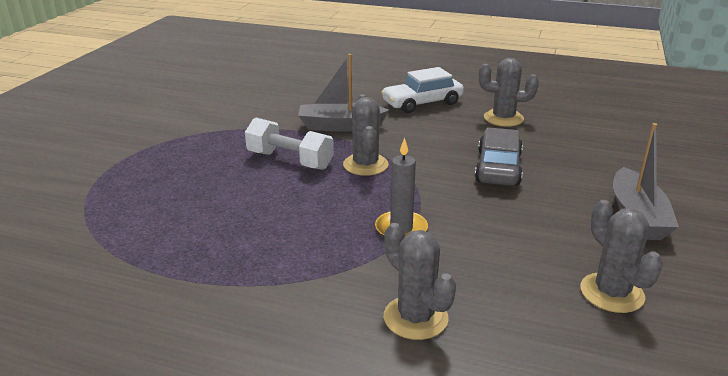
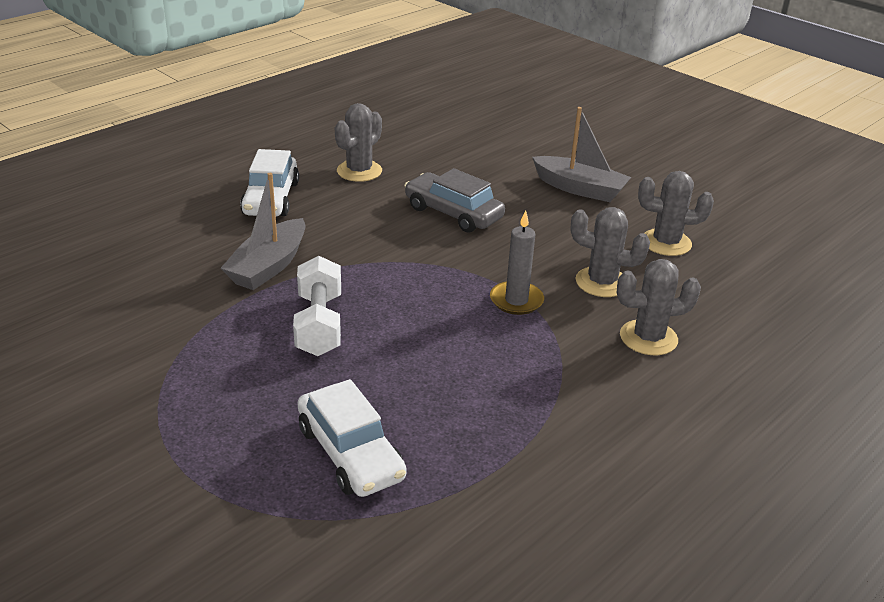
camera: 65 degrees left, 5 degrees up
white dumbbell [245,118,334,170] -> white dumbbell turned 60 degrees counterclockwise [293,256,341,356]
grey cactus [343,94,389,176] -> grey cactus moved to [571,207,650,297]
none -> white car [297,379,407,497]

